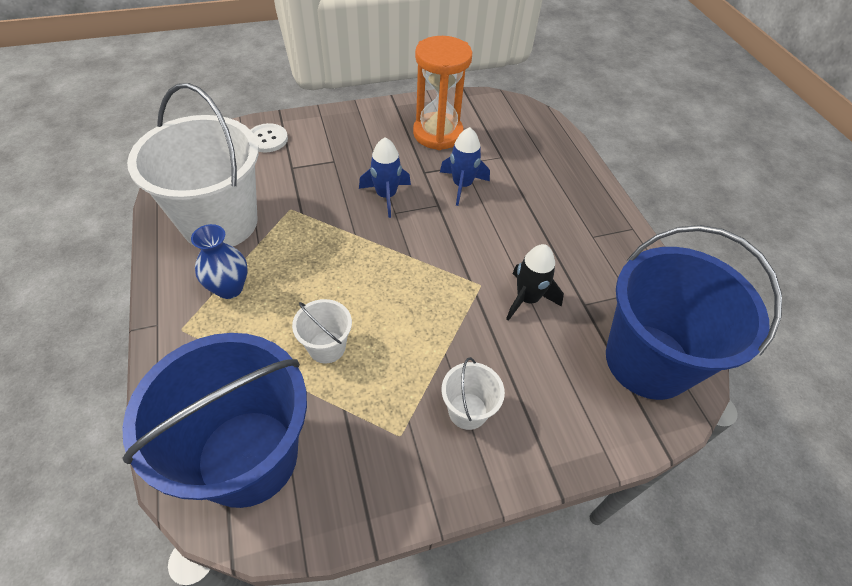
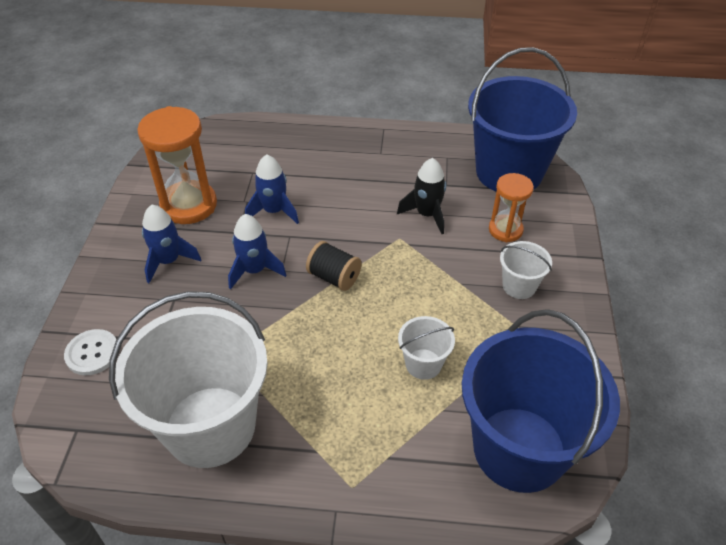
camera: 65 degrees left, 5 degrees down
blue vase [191,224,248,299] -> none
none -> blue rocket [142,205,201,283]
none -> black spool [306,241,362,291]
none -> orange hourglass [489,173,534,242]

